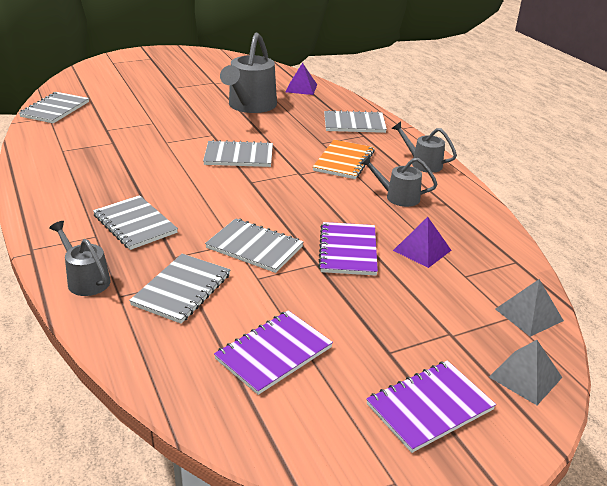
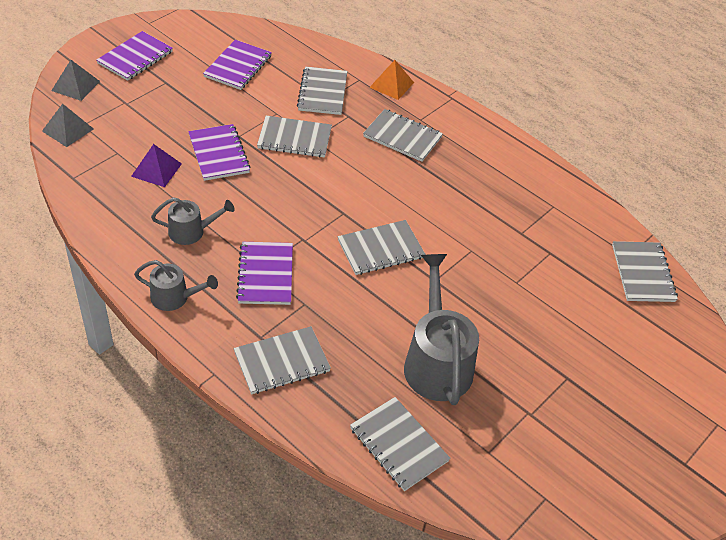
camera: 155 degrees right, 15 degrees up
grey watering can [49,221,111,296] -> orange pyramid [369,60,414,100]
purple pyramid [286,63,317,95] -> grey notebook [350,397,451,491]
orange notebook [313,140,375,179] -> purple notebook [236,242,293,305]

